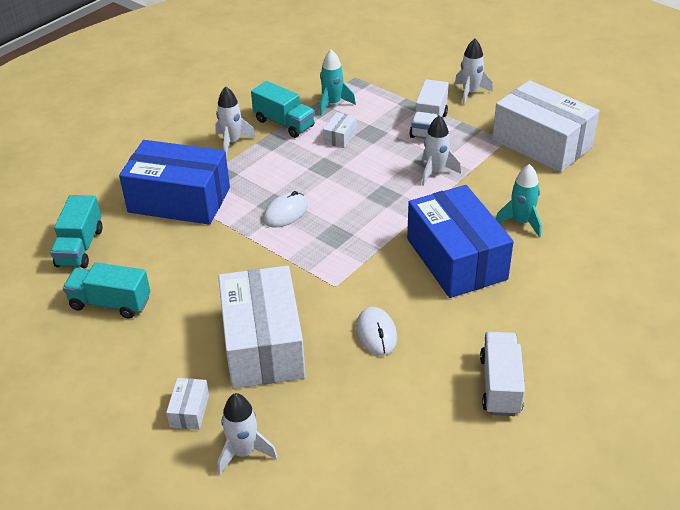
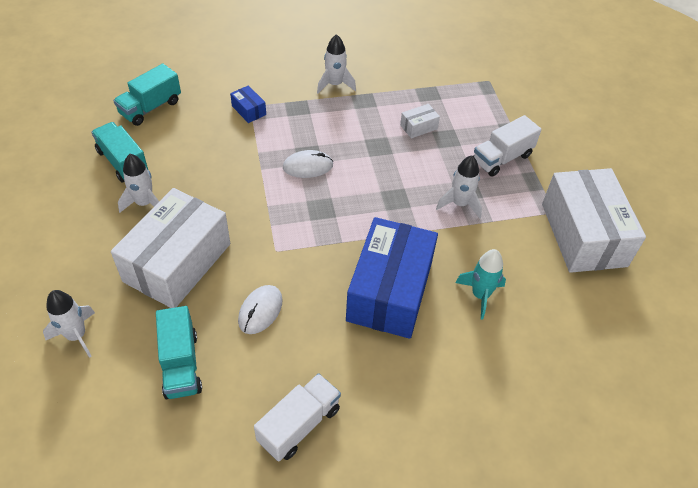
camera: 35 degrees right, 10 degrees up
blue box [119,140,230,225] -> blue box [230,85,266,123], size x0.40
white box [166,378,209,430] -> none
turquoise truck [251,81,315,138] -> turquoise truck moved to [156,306,202,399]
turquoise rocket [320,50,356,116] -> none
white rocket [455,39,493,105] -> white rocket moved to [118,154,159,213]

